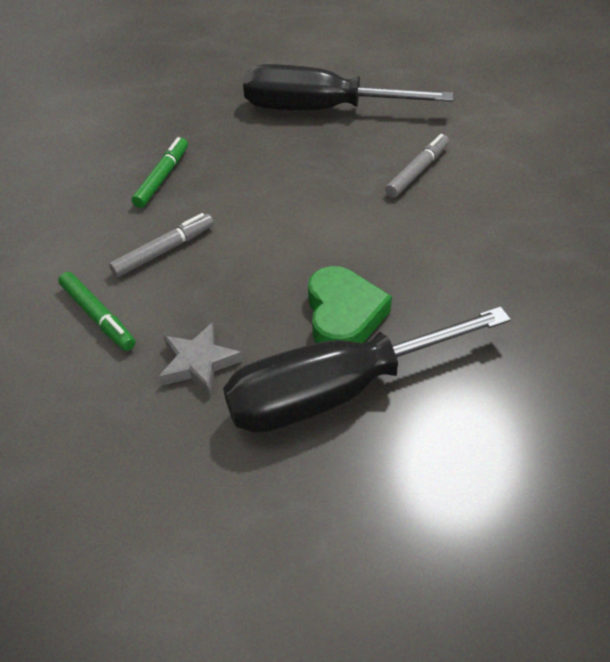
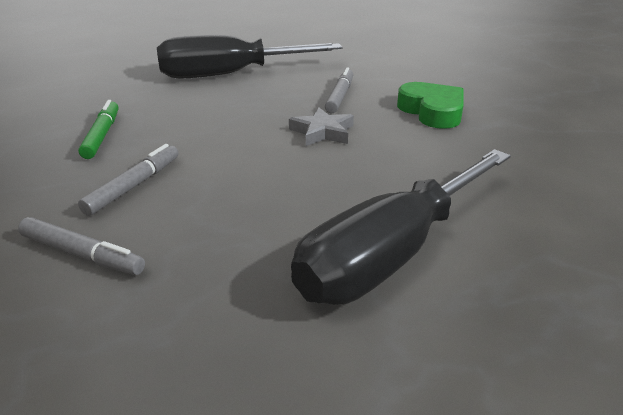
camera: 25 degrees left, 15 degrees down
green marker [58,272,136,351] -> grey marker [18,217,145,275]
grey star [159,322,242,396] -> grey star moved to [289,107,354,146]
green heart [308,266,392,343] -> green heart moved to [397,82,464,129]

